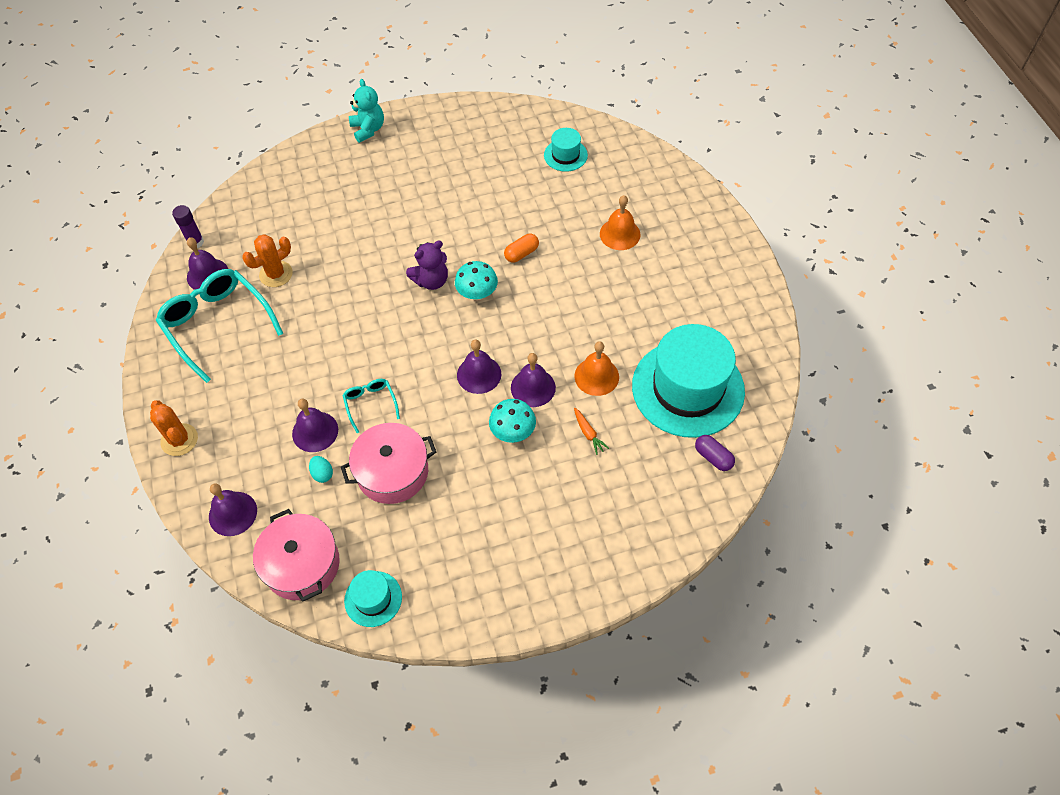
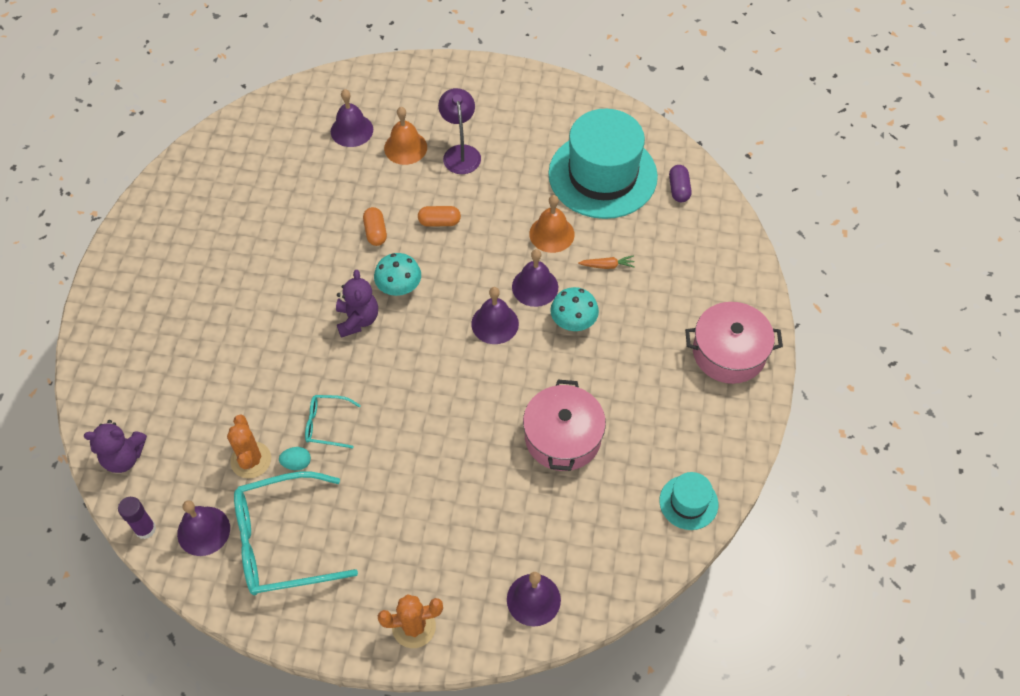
camera: 65 degrees left, 0 degrees up
pink pot [253,509,340,602] -> pink pot moved to [685,302,783,384]
purple bell [292,399,338,452] -> purple bell moved to [331,89,373,147]
turquoise egg [309,456,333,483] -> turquoise egg moved to [279,447,311,470]
turquoise glasses [342,379,400,433] -> turquoise glasses moved to [305,395,361,449]
turquoise teddy bear [349,79,384,143] -> none
turquoise hat [544,128,588,172] -> none
purple capsule [695,435,735,471] -> purple capsule turned 75 degrees counterclockwise [669,165,691,202]
none -> purple teddy bear [84,420,147,473]
none -> orange capsule [418,206,461,227]
none -> purple lamp [438,88,481,174]

